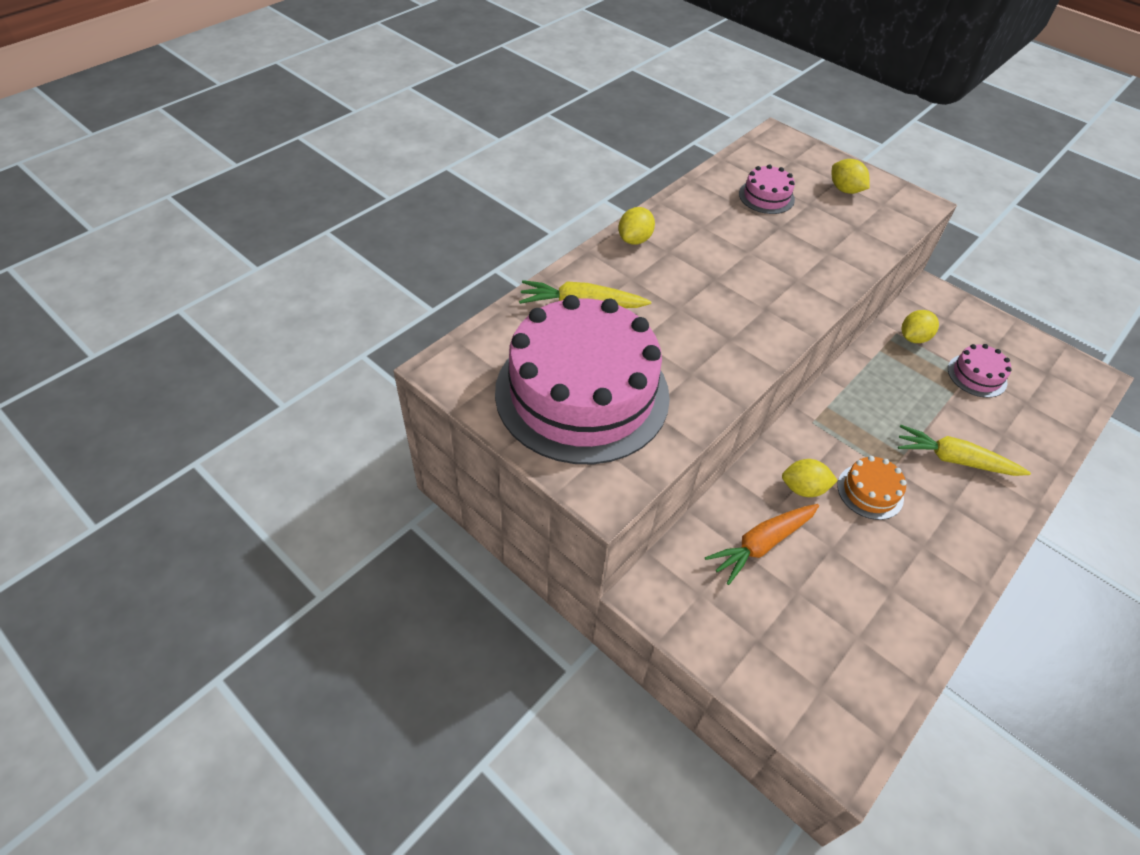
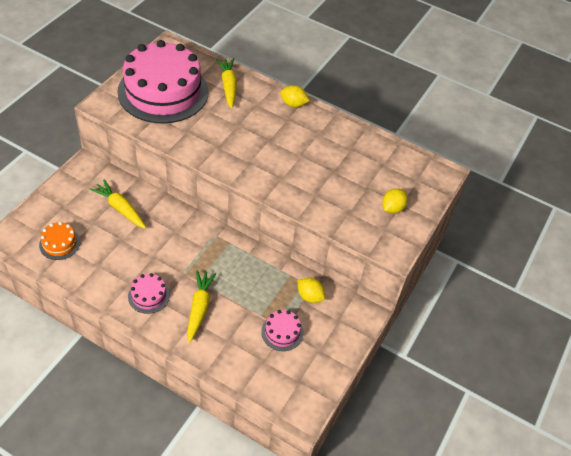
camera: 75 degrees right, 0 degrees up
orange carrot [705,504,819,585] -> yellow carrot [89,179,146,229]
pink cake [739,164,795,214] -> pink cake moved to [128,273,170,314]
yellow lemon [782,459,838,497] -> none
orange cake [837,456,907,520] -> orange cake moved to [39,222,80,260]

